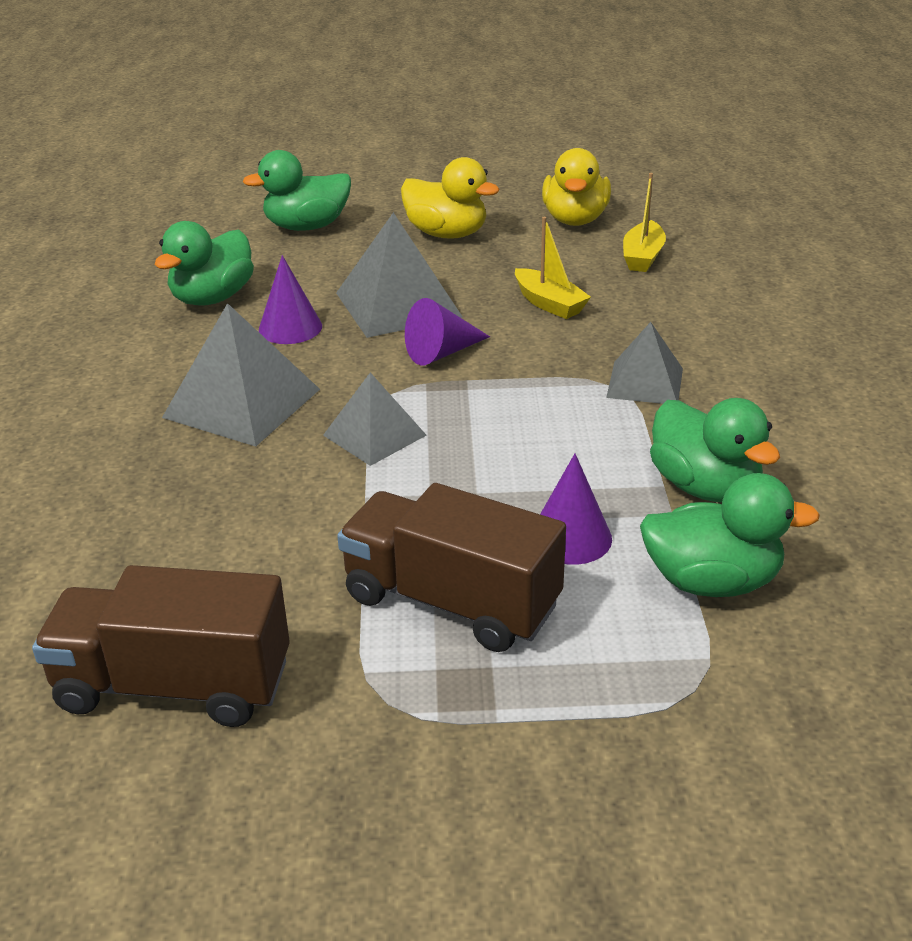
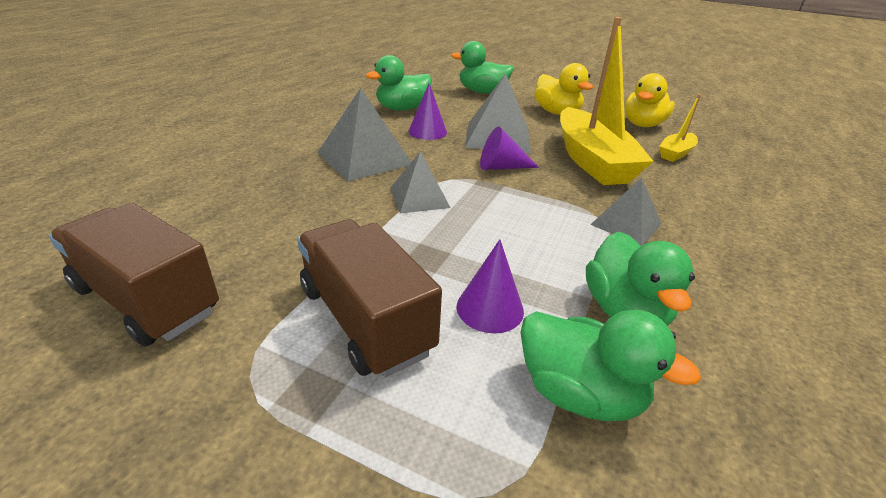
camera: 25 degrees right, 0 degrees up
yellow boat [515,217,591,319] -> yellow boat [560,17,654,185], size x2.12

